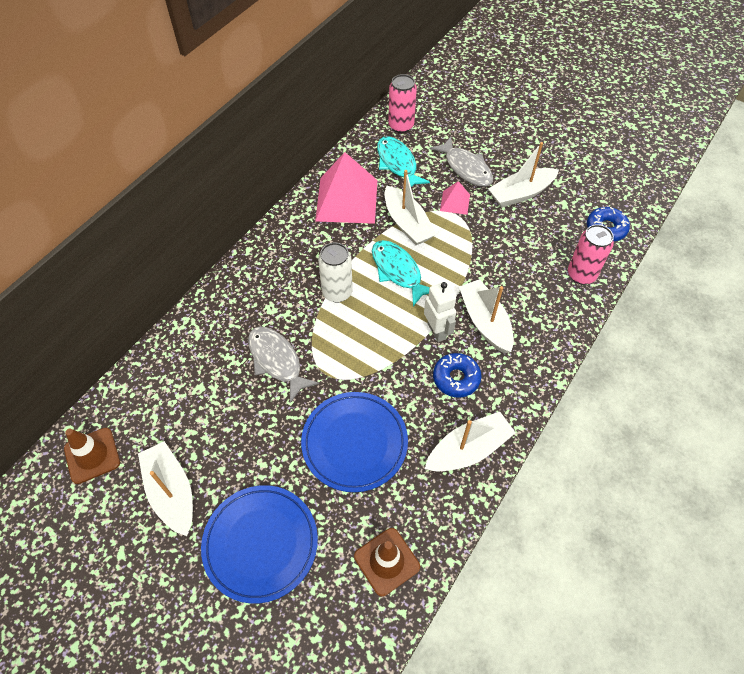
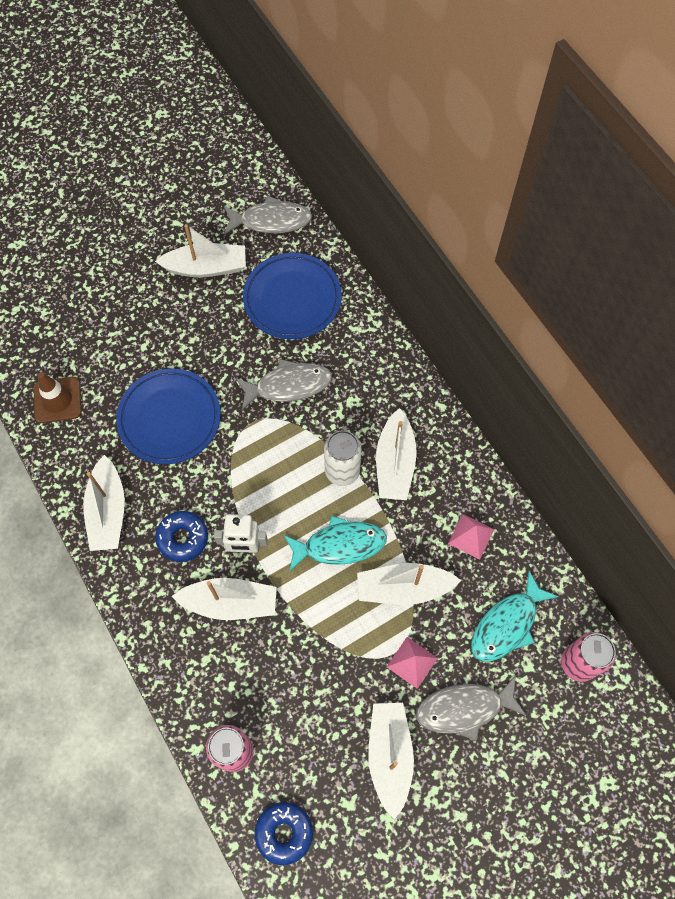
camera: 115 degrees right, 10 degrees up
brown traffic cone [64,428,120,484] -> grey fish [224,196,312,234]
blue plate [201,485,318,604] -> blue plate moved to [243,253,342,339]
pink pyramid [315,152,377,224] -> pink pyramid [448,514,495,560], size x0.47
turquoise fish [377,136,430,187] -> turquoise fish turned 135 degrees clockwise [471,571,559,662]
none -> white boat [376,408,417,500]

